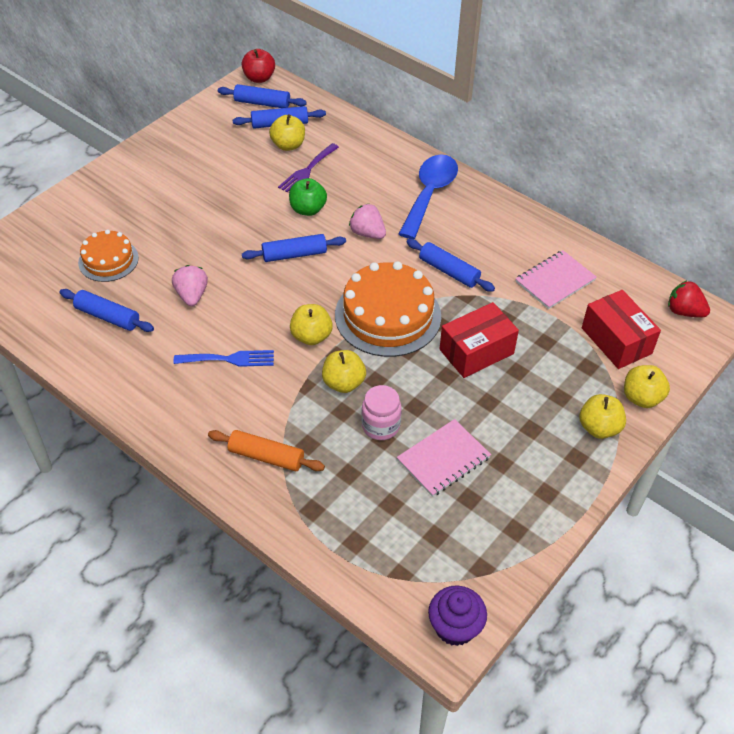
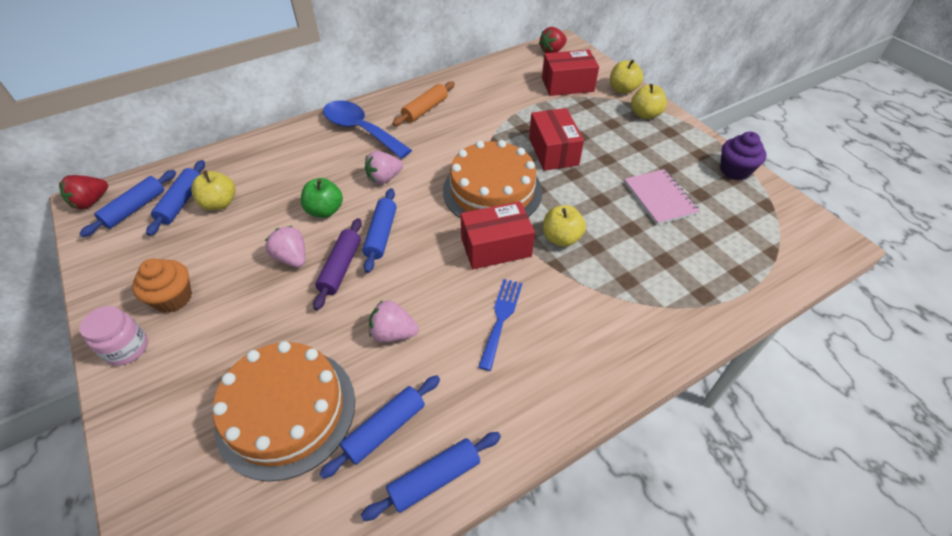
camera: 70 degrees left, 0 degrees up
orange cake [78,230,139,282] -> orange cake [213,341,355,482], size x1.72
orange rolling pin [208,430,325,471] -> orange rolling pin moved to [393,81,455,126]
red apple [242,49,275,83] -> red strawberry [59,175,108,209]
purple fork [278,143,339,192] -> none
yellow apple [290,304,333,345] -> red box [461,201,535,269]
pink jar [361,385,402,440] -> pink jar moved to [79,306,148,366]
blue rolling pin [407,239,495,292] -> blue rolling pin moved to [361,432,501,521]
purple cupcake [428,585,487,646] -> purple cupcake moved to [720,131,767,180]
pink notebook [515,250,597,309] -> none
none -> orange cupcake [132,258,192,313]
none -> pink strawberry [265,226,305,267]
none -> purple rolling pin [313,218,362,310]

